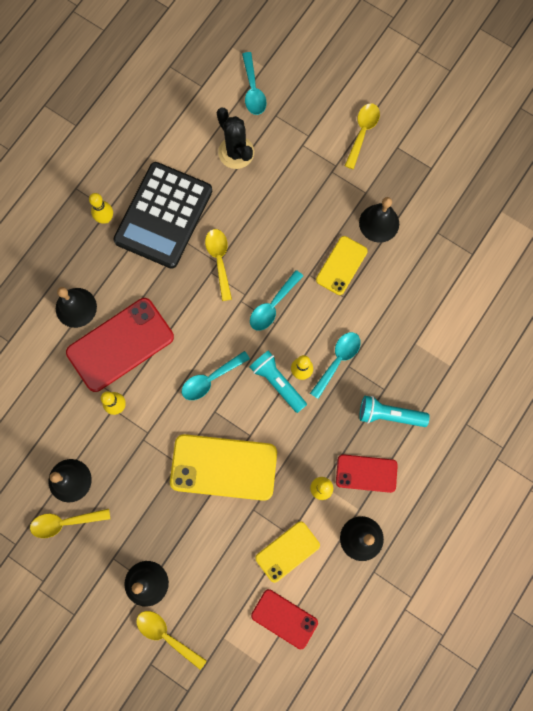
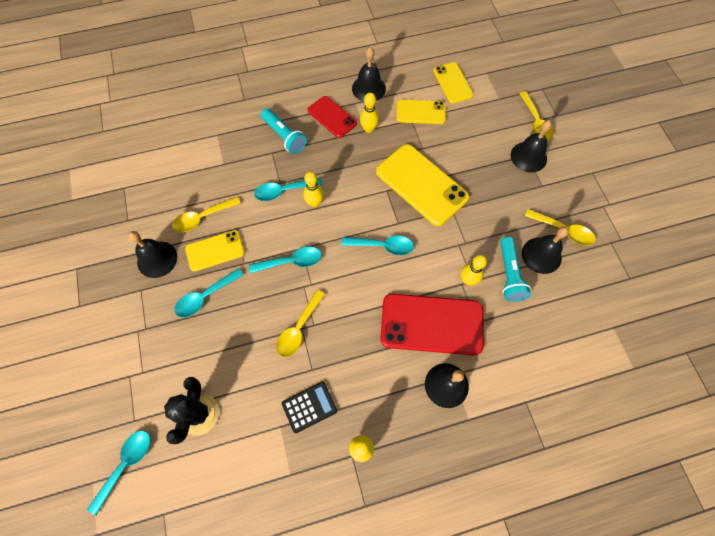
camera: 140 degrees left, 10 degrees down
black calculator [113,162,212,269] -> black calculator [282,382,337,433], size x0.45
turquoise flashlight [250,351,307,413] -> turquoise flashlight moved to [500,237,531,301]
red phone [251,589,318,649] -> yellow phone [433,62,474,104]
yellow spoon [345,103,380,169] -> yellow spoon moved to [172,197,241,232]
none -> turquoise spoon [174,268,244,318]

